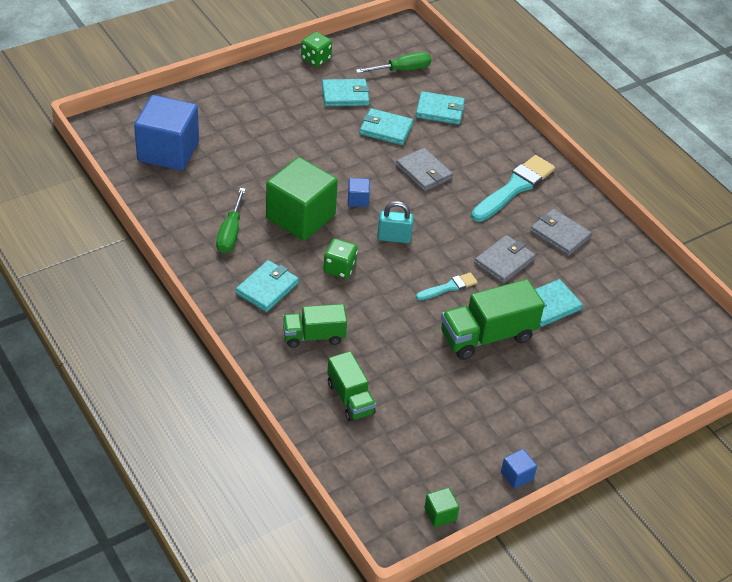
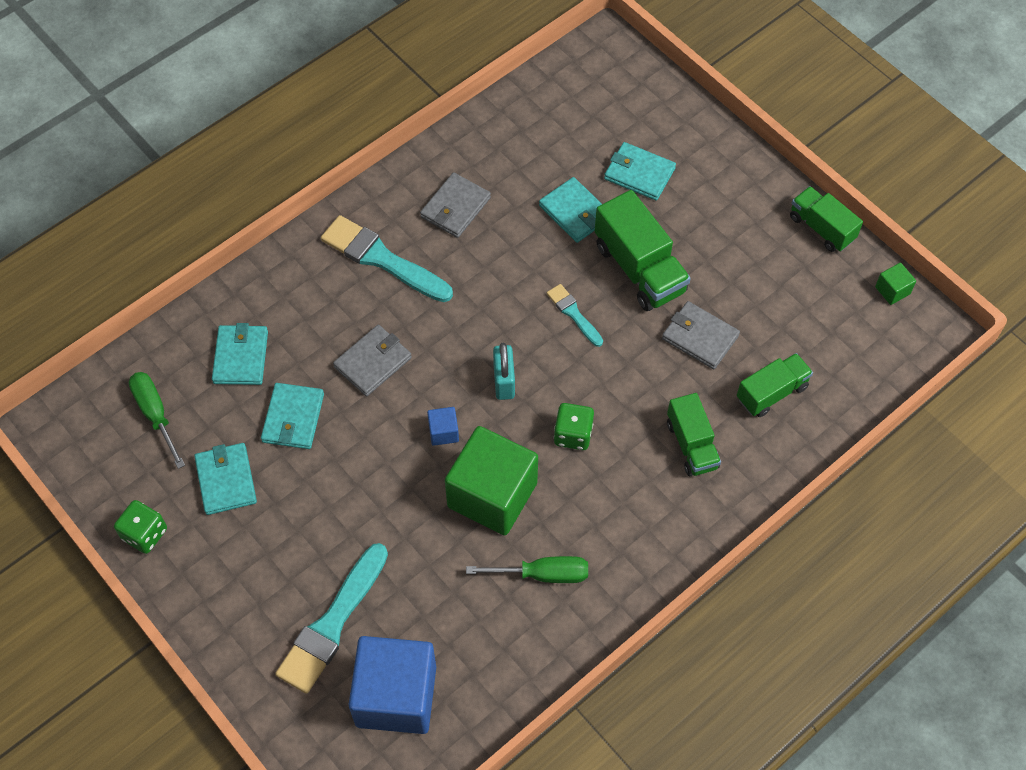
camera: 95 degrees left, 15 degrees up
turquoise wallet [236,260,299,312] -> turquoise wallet moved to [604,142,676,201]
grey wallet [474,235,536,284] -> grey wallet moved to [662,301,740,369]
blue cube [501,449,537,489] -> green truck [790,186,863,252]
none -> turquoise brush [275,543,388,694]

